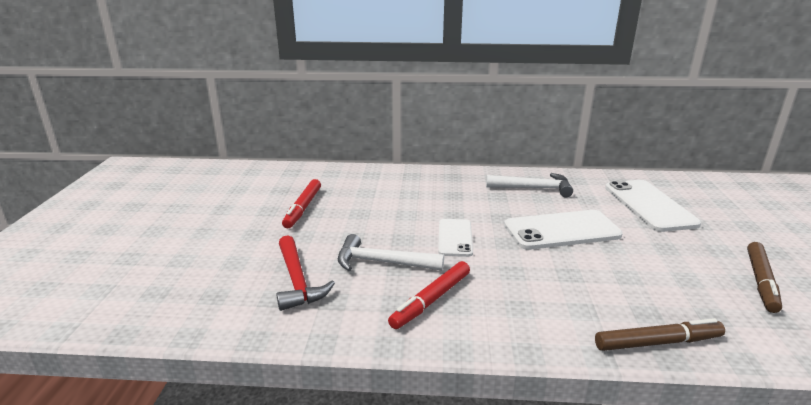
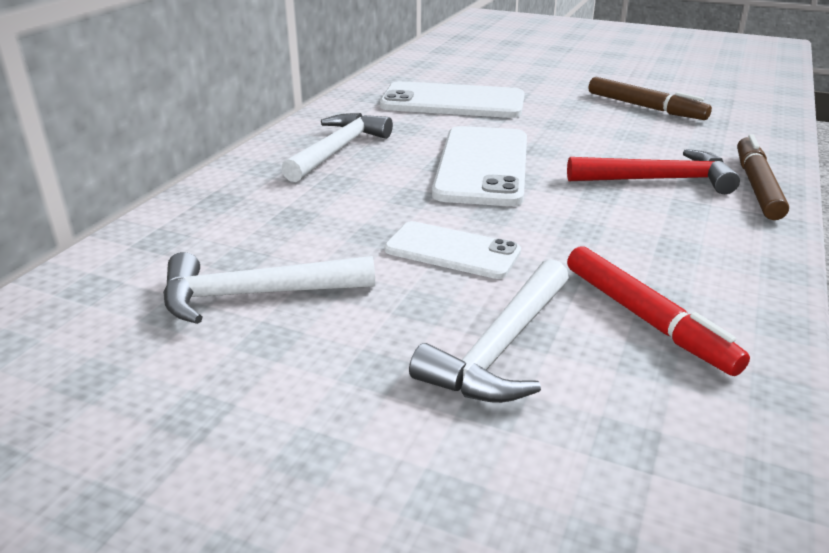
camera: 70 degrees left, 5 degrees up
red hammer [276,235,335,311] -> red hammer moved to [567,149,740,194]
red marker [282,179,321,229] -> none
none -> white hammer [163,252,375,324]

